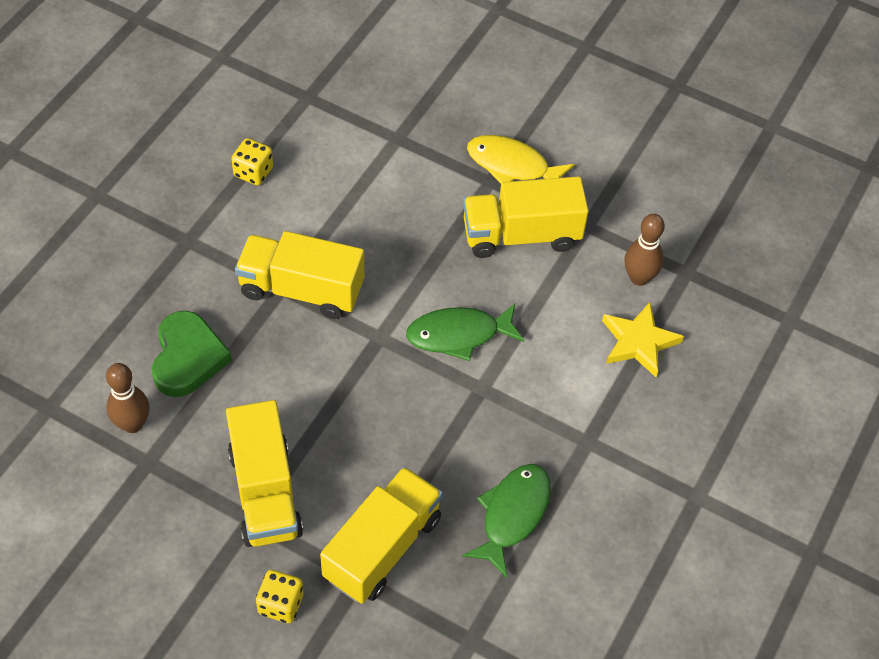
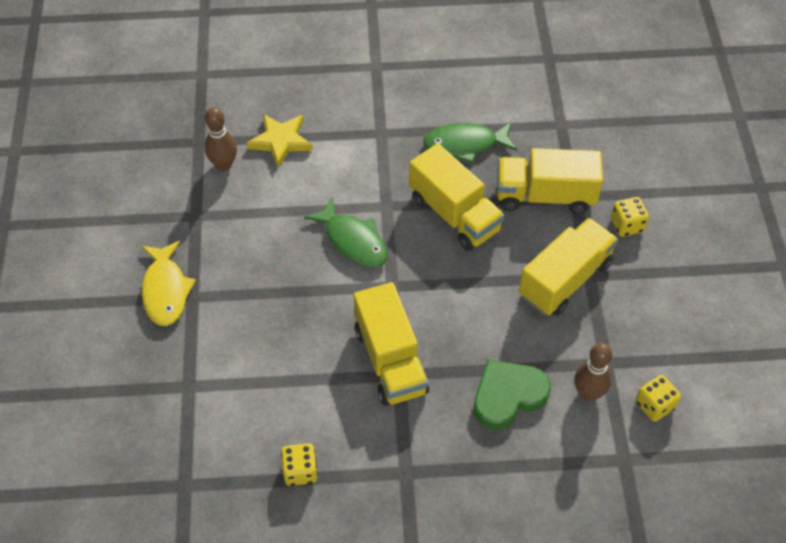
camera: 120 degrees left, 0 degrees up
yellow truck [463,176,589,258] -> yellow truck moved to [409,143,505,251]
none -> yellow dice [636,375,681,422]

